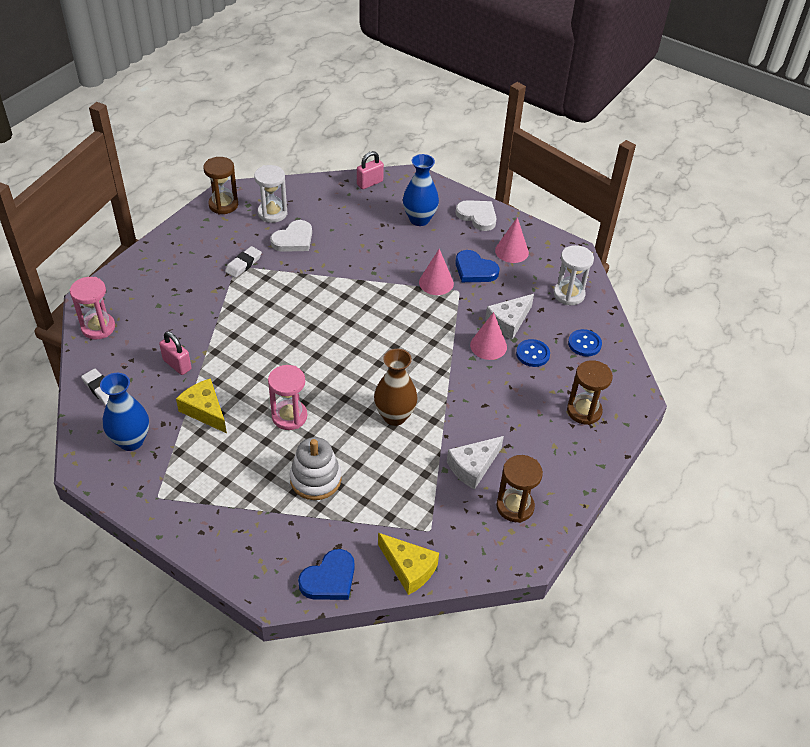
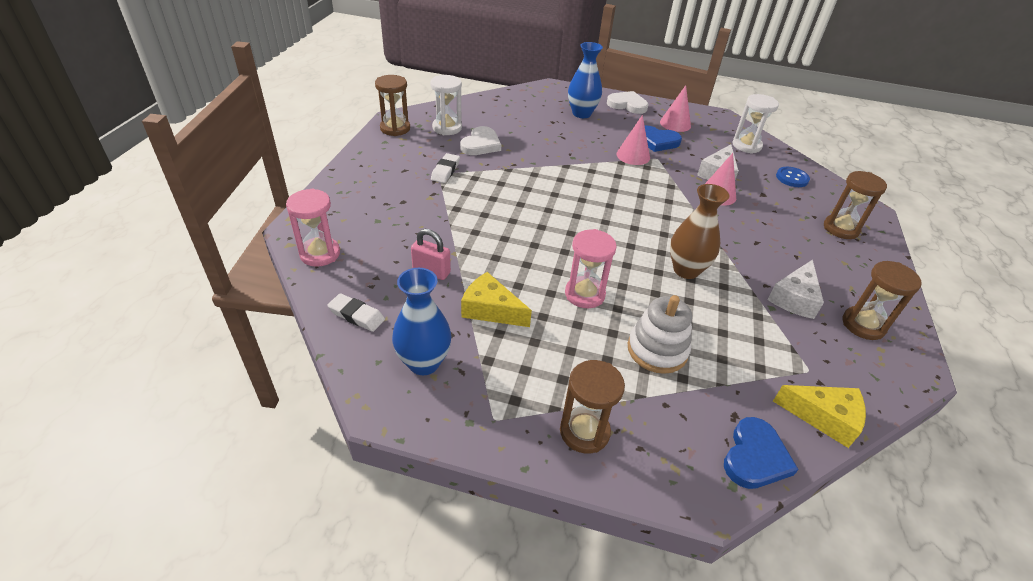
camera: 20 degrees left, 5 degrees down
pink padlock [357,151,384,189] -> none
blue button [516,339,550,367] -> none
none -> brown hourglass [560,360,625,454]

